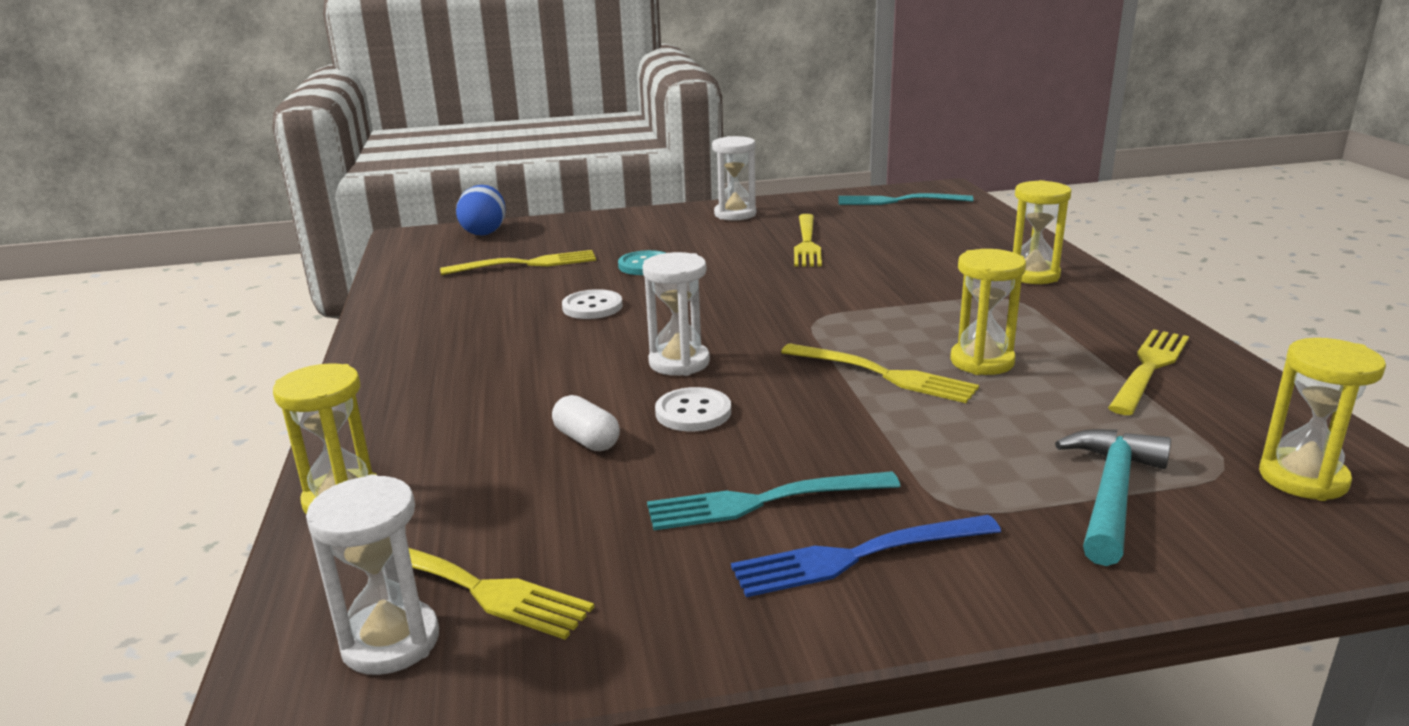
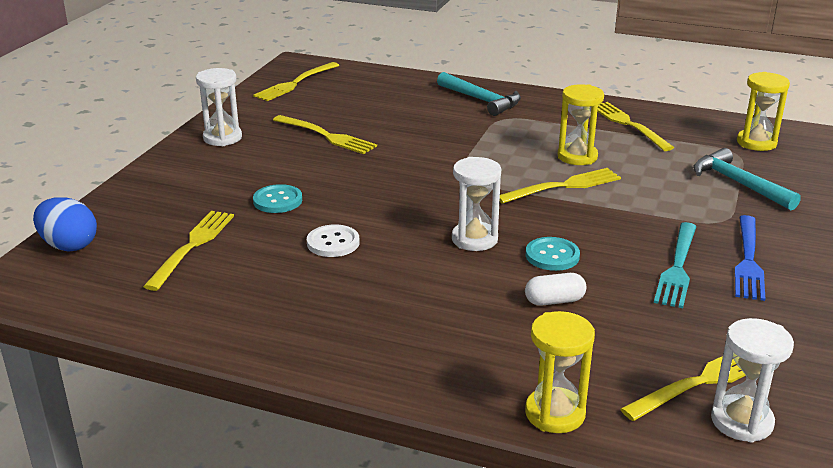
camera: 60 degrees left, 5 degrees up
white button [655,387,731,432] -> turquoise button [526,237,580,271]
turquoise fork [838,193,973,205] -> yellow fork [253,62,340,101]
yellow hourglass [1013,180,1072,284] -> turquoise hammer [437,72,521,116]

